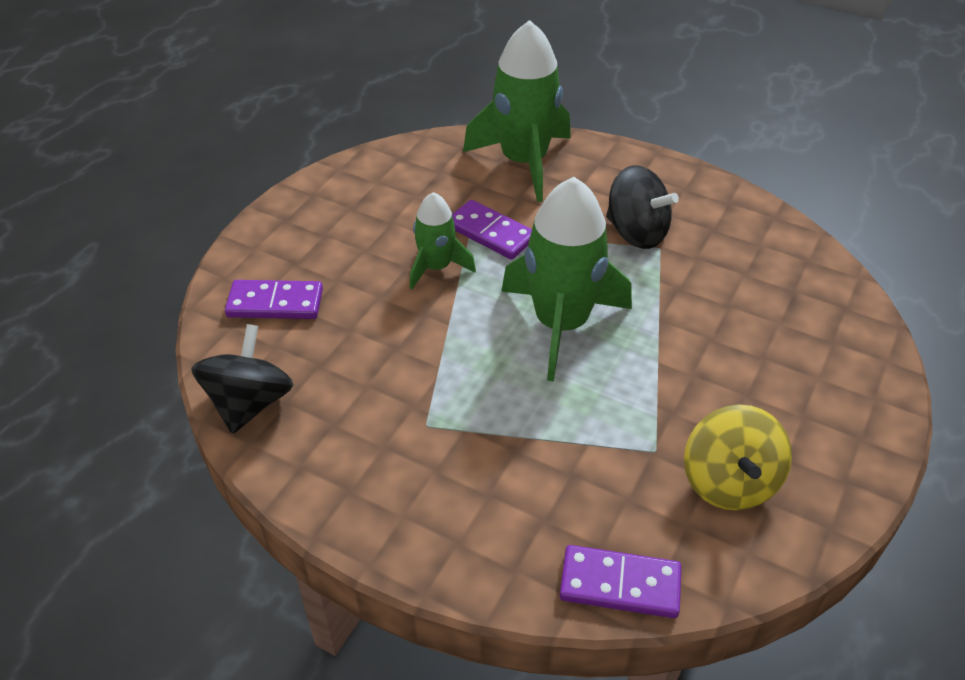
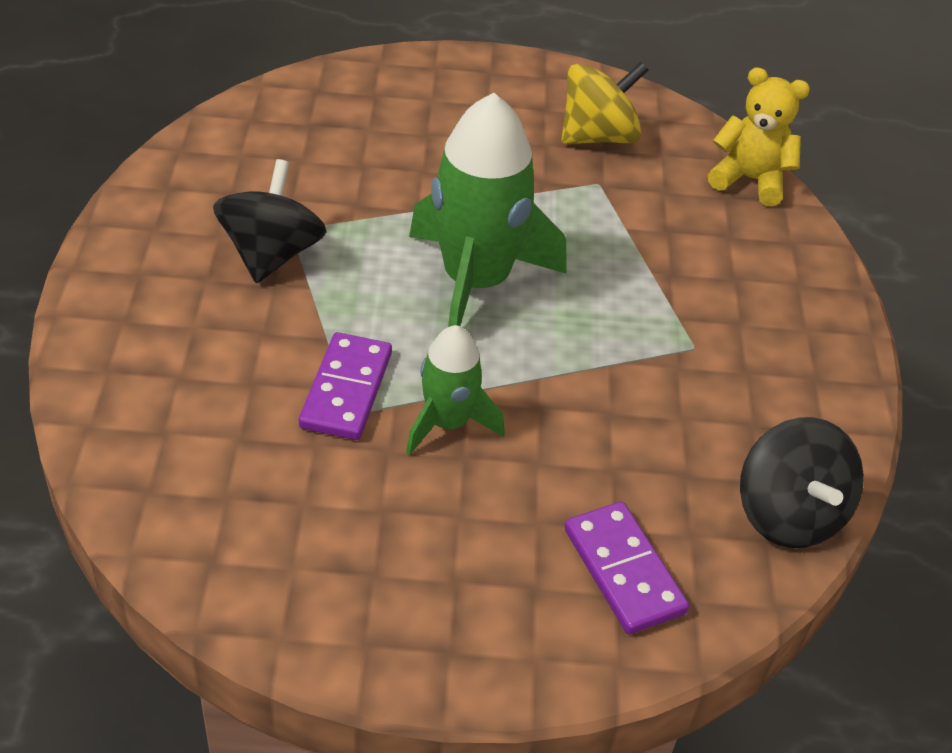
camera: 120 degrees left, 0 degrees up
black spinning top [191,324,293,434] -> black spinning top turned 90 degrees counterclockwise [740,417,864,548]
green rocket [463,20,571,202] -> none
purple domino [560,545,681,618] -> yellow teddy bear [708,67,810,206]

